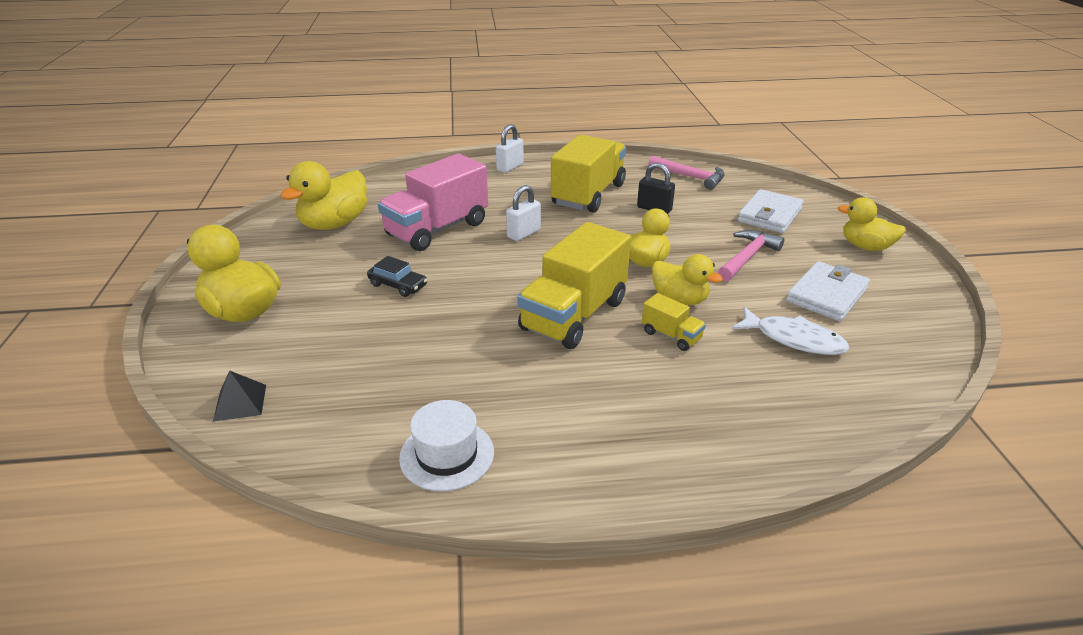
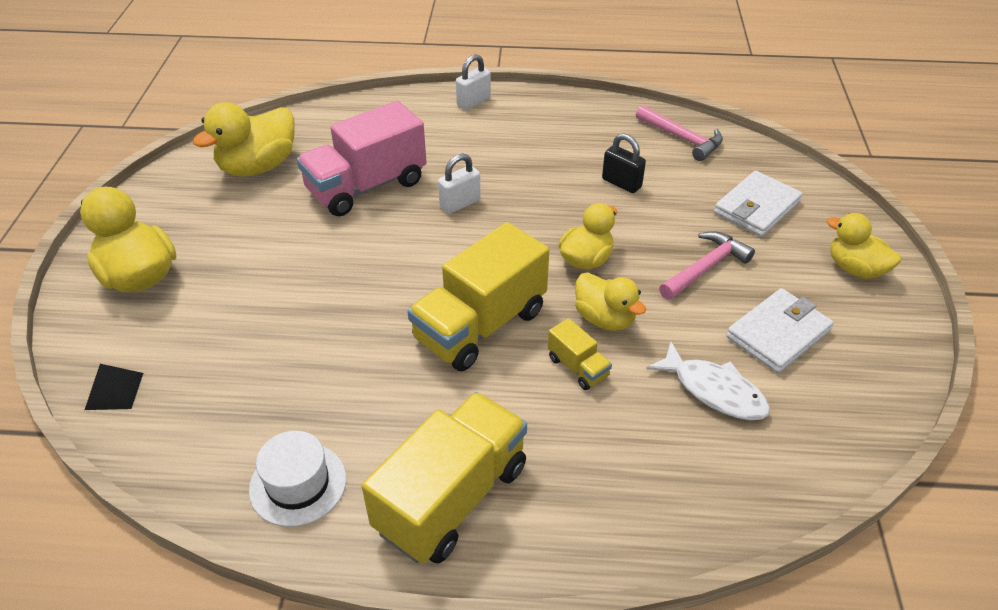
camera: 10 degrees right, 10 degrees up
black car [367,256,427,297] -> none
yellow truck [551,135,626,213] -> yellow truck moved to [362,392,527,564]

